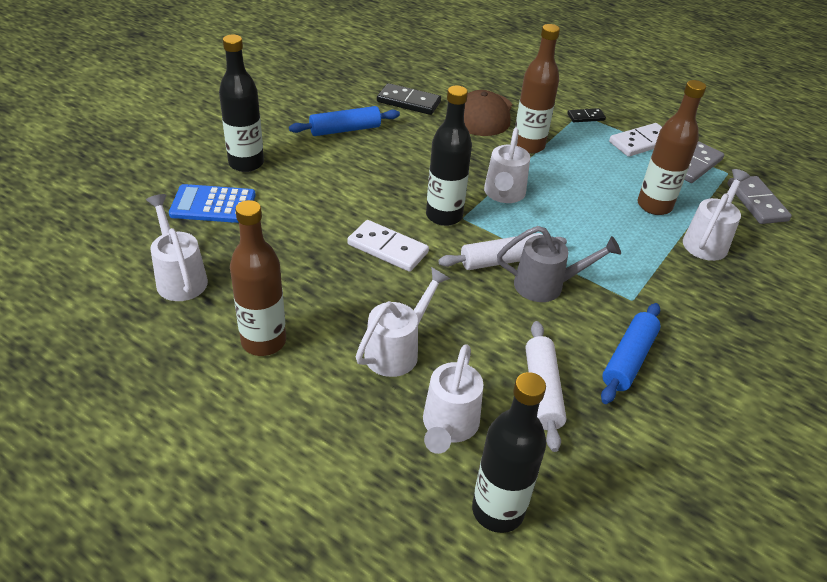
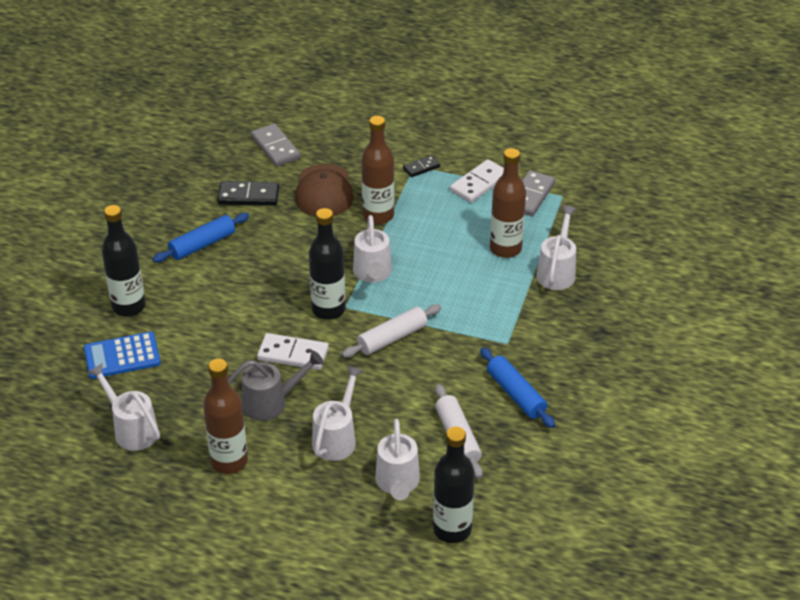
camera: 15 degrees left, 0 degrees up
grey watering can [497,226,621,302] -> grey watering can moved to [228,350,324,421]
blue rolling pin [601,303,661,404] -> blue rolling pin turned 45 degrees counterclockwise [480,348,555,428]
grey domino [727,176,792,224] -> grey domino moved to [251,124,301,167]

